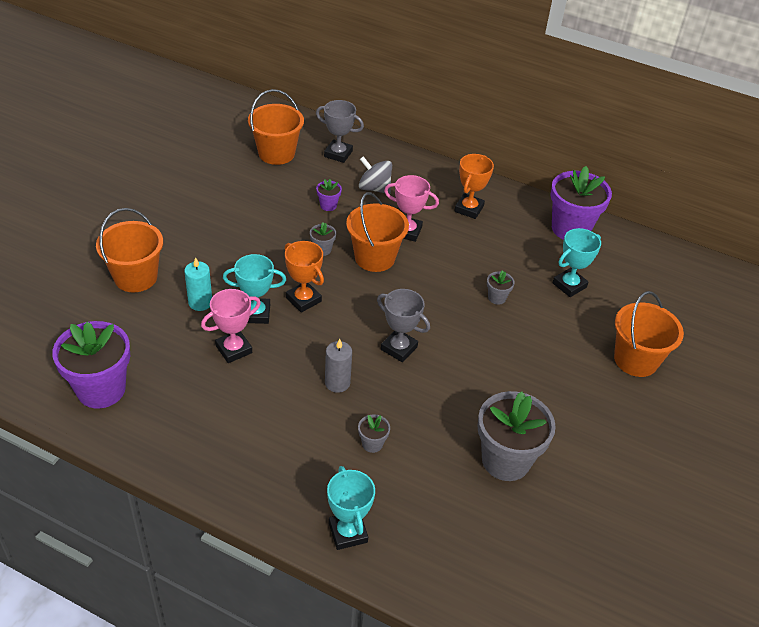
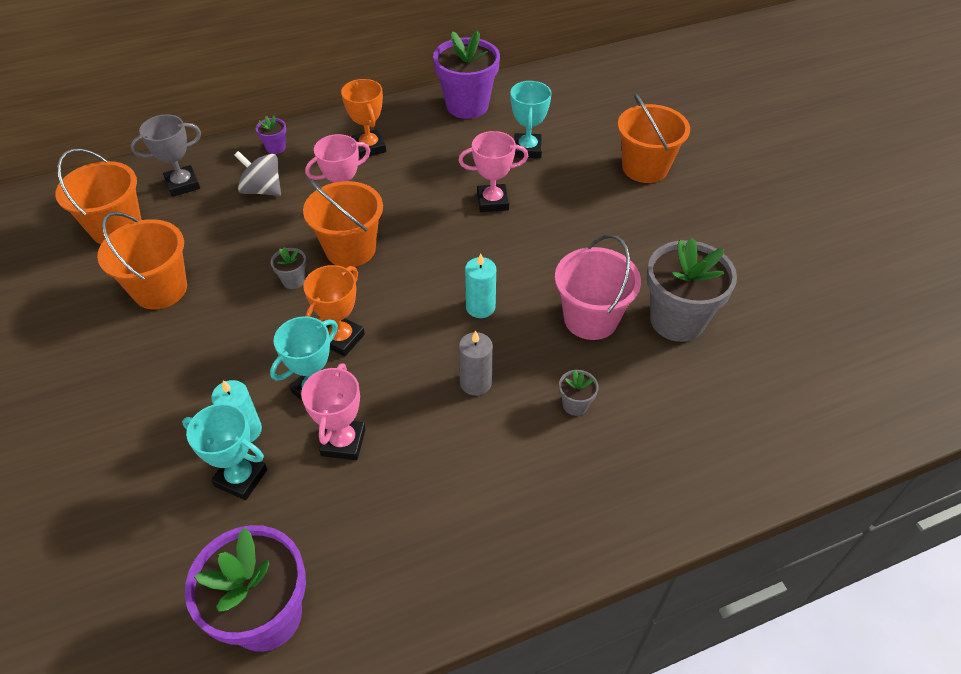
camera: 45 degrees left, 5 degrees up
orange bucket [96,208,163,292] -> orange bucket moved to [97,212,187,309]
orange trophy [285,241,324,313] -> orange trophy turned 60 degrees counterclockwise [303,265,365,357]
purple flower pot [316,179,342,211] -> purple flower pot moved to [256,115,286,154]
turquoise trophy [327,466,375,550] -> turquoise trophy moved to [182,403,267,500]
grey spinning top [359,156,392,194] -> grey spinning top turned 45 degrees clockwise [234,151,281,196]
grey trophy [377,289,430,362] -> turquoise candle [465,253,496,318]
grey flower pot [487,270,515,305] -> pink trophy [458,131,528,212]
none -> pink bucket [555,234,641,340]

